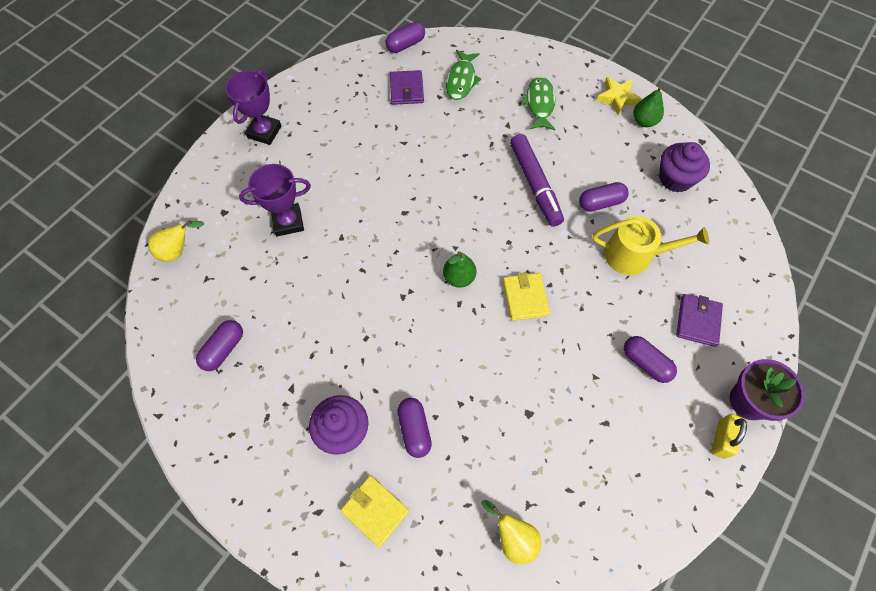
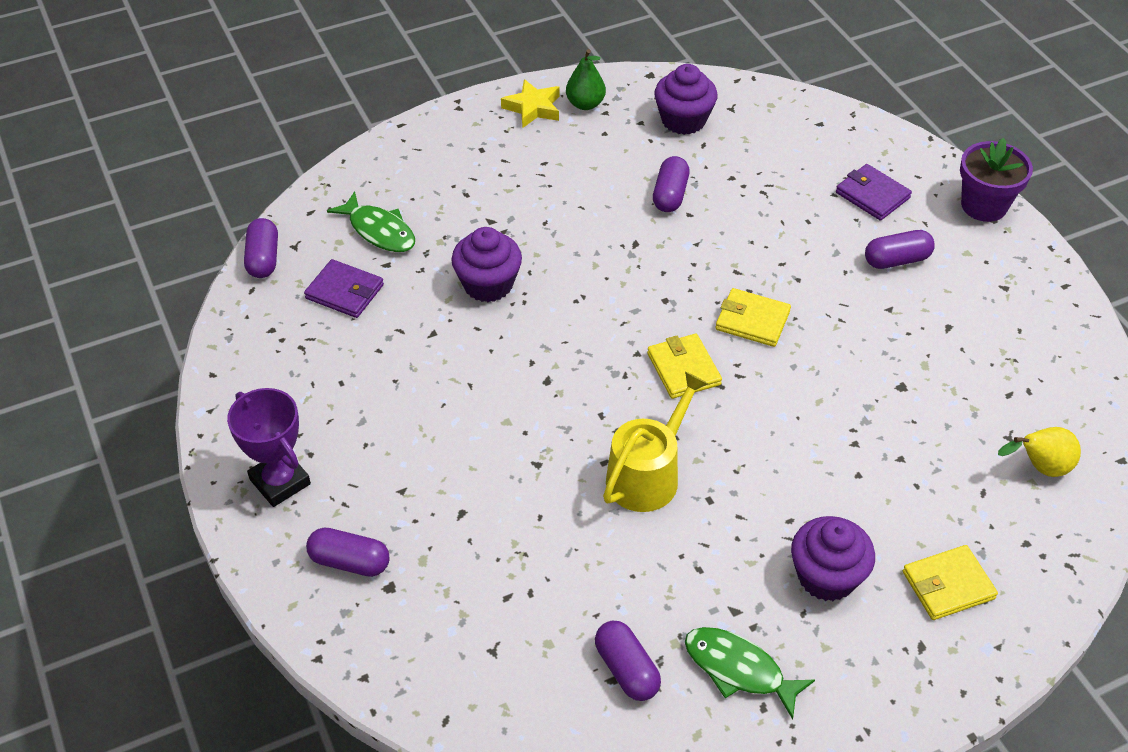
camera: 60 degrees left, 15 degrees down
yellow pear [148,220,204,262] -> none
purple trophy [239,164,311,236] -> none
purple capsule [397,398,432,458] -> purple capsule moved to [306,528,390,577]
green pear [443,251,476,288] -> yellow wallet [647,334,722,399]
purple marker [510,134,564,227] -> none
green fish [521,76,555,130] -> green fish moved to [685,627,815,720]
yellow watering can [592,216,709,275] -> yellow watering can moved to [603,372,708,512]
yellow padlock [711,414,747,459] -> none
none -> purple cupcake [451,227,522,302]

